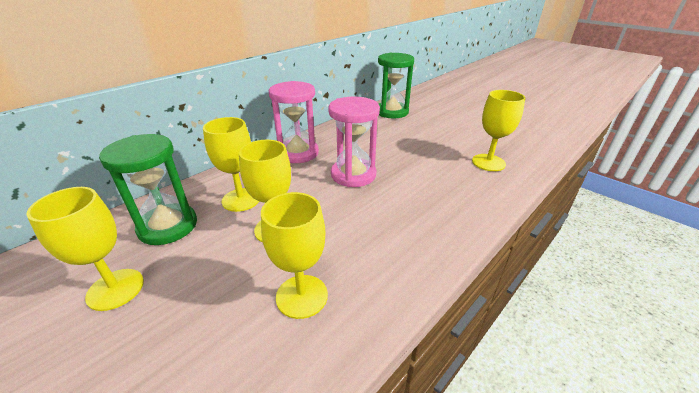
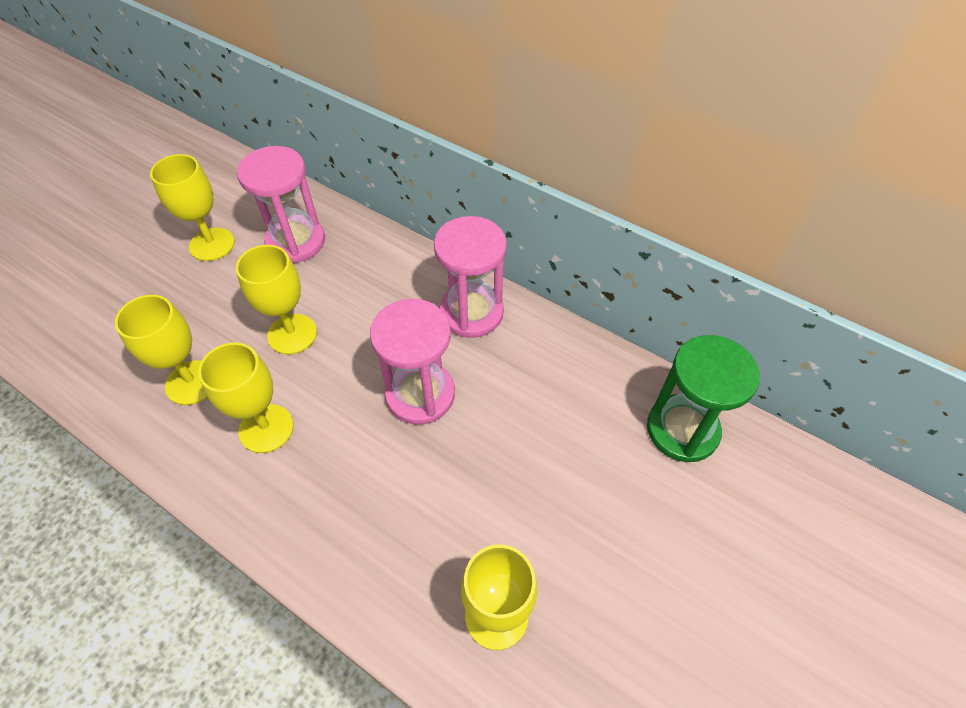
camera: 80 degrees right, 20 degrees up
green hourglass [99,134,197,245] -> pink hourglass [237,146,325,263]
yellow goblet [203,117,259,212] -> yellow goblet moved to [198,343,294,453]

